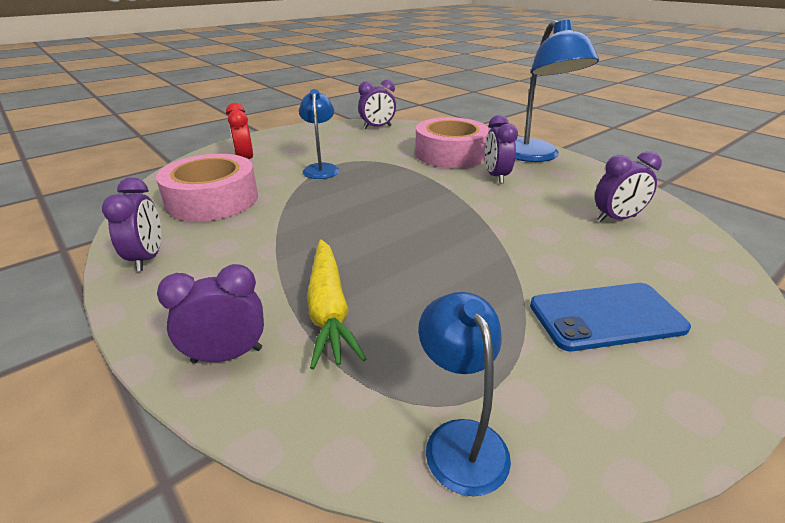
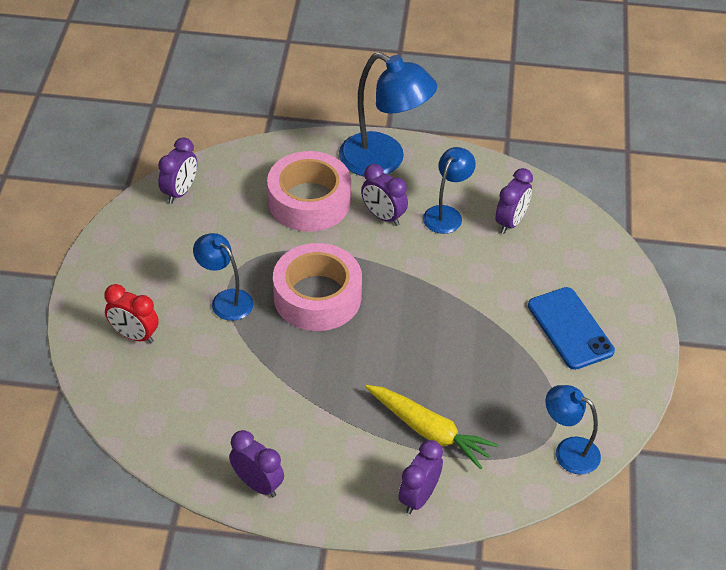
camera: 45 degrees left, 15 degrees up
pink tape [156,154,258,222] -> pink tape moved to [273,243,362,331]
blue phone [530,283,691,351] -> blue phone turned 60 degrees counterclockwise [528,287,615,370]
none -> blue lamp [423,147,476,234]

